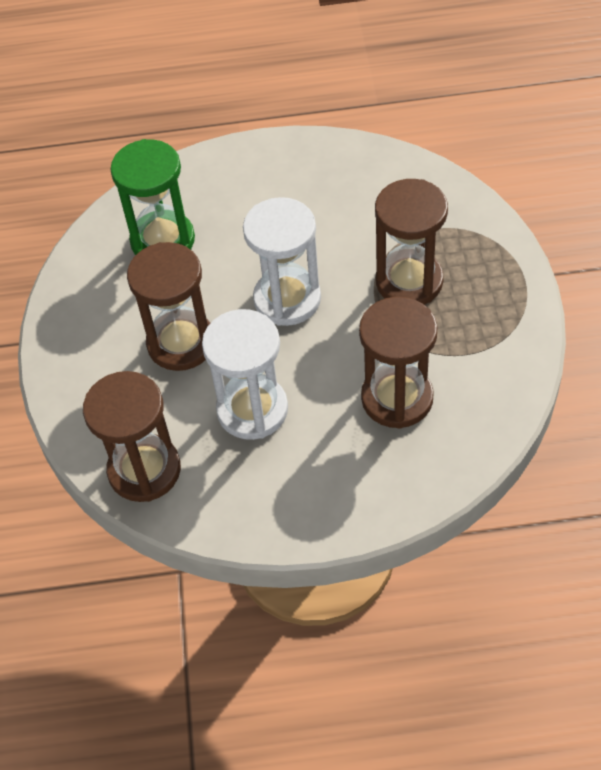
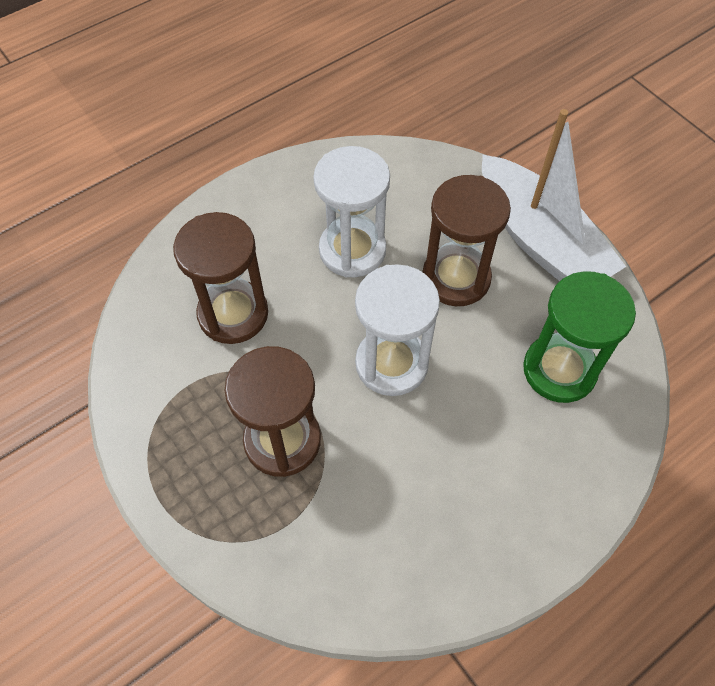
camera: 145 degrees right, 5 degrees up
brown hourglass [83,371,181,502] -> none
none -> white boat [482,109,626,281]

